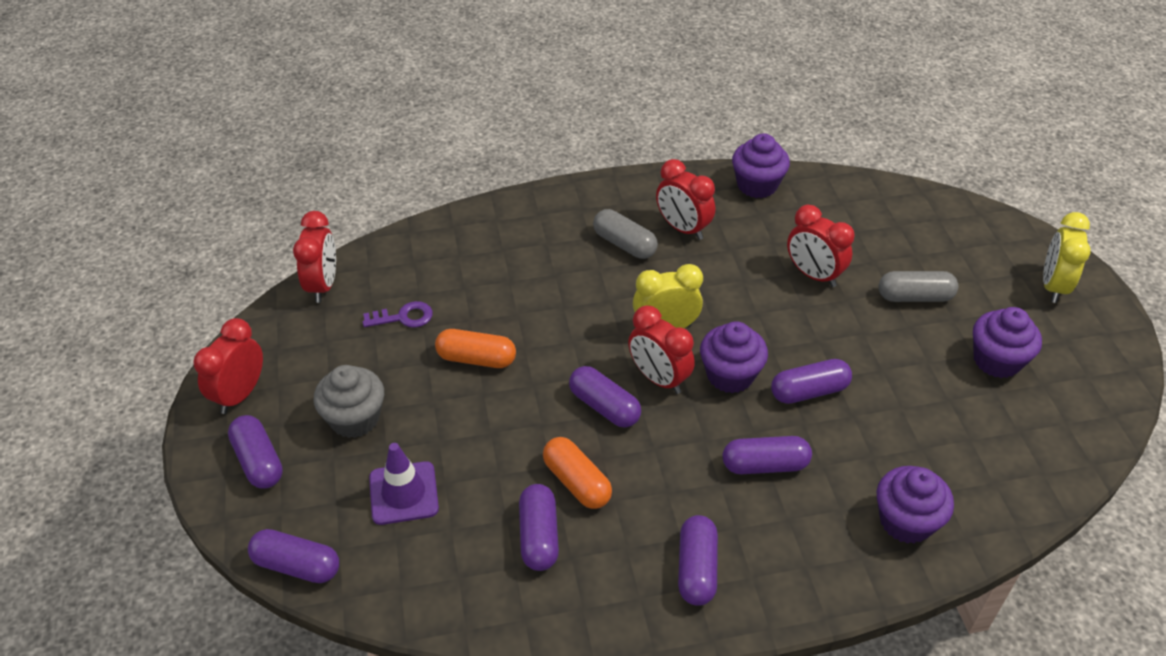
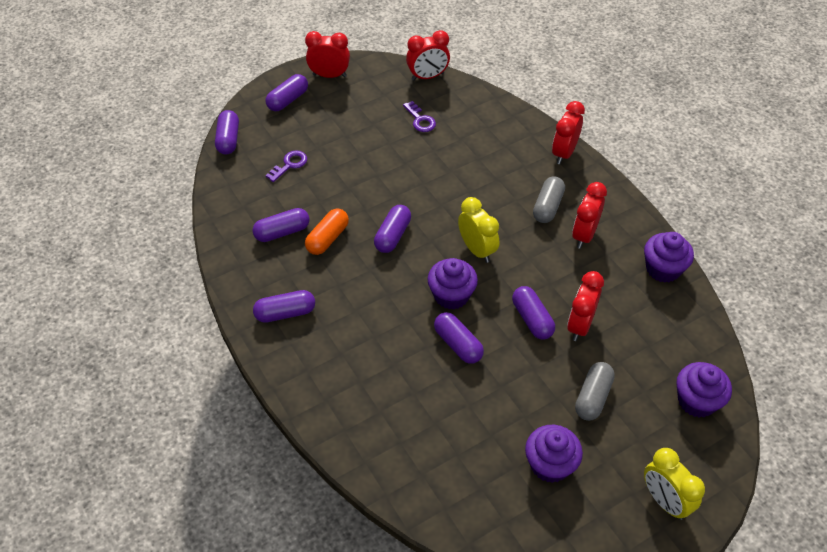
camera: 70 degrees right, 5 degrees up
grey cupcake [314,365,384,438] -> none
purple traffic cone [369,443,439,525] -> purple key [265,150,307,182]
orange capsule [435,329,516,368] -> none
red clock [628,306,695,394] -> red clock moved to [552,101,585,164]
purple capsule [723,436,812,474] -> purple capsule moved to [512,286,555,340]
purple cupcake [877,466,954,544] -> purple cupcake moved to [676,362,732,418]
grey capsule [879,271,958,302] -> grey capsule turned 45 degrees clockwise [575,362,615,421]
yellow clock [1043,212,1091,303] -> yellow clock turned 120 degrees counterclockwise [644,448,705,520]

